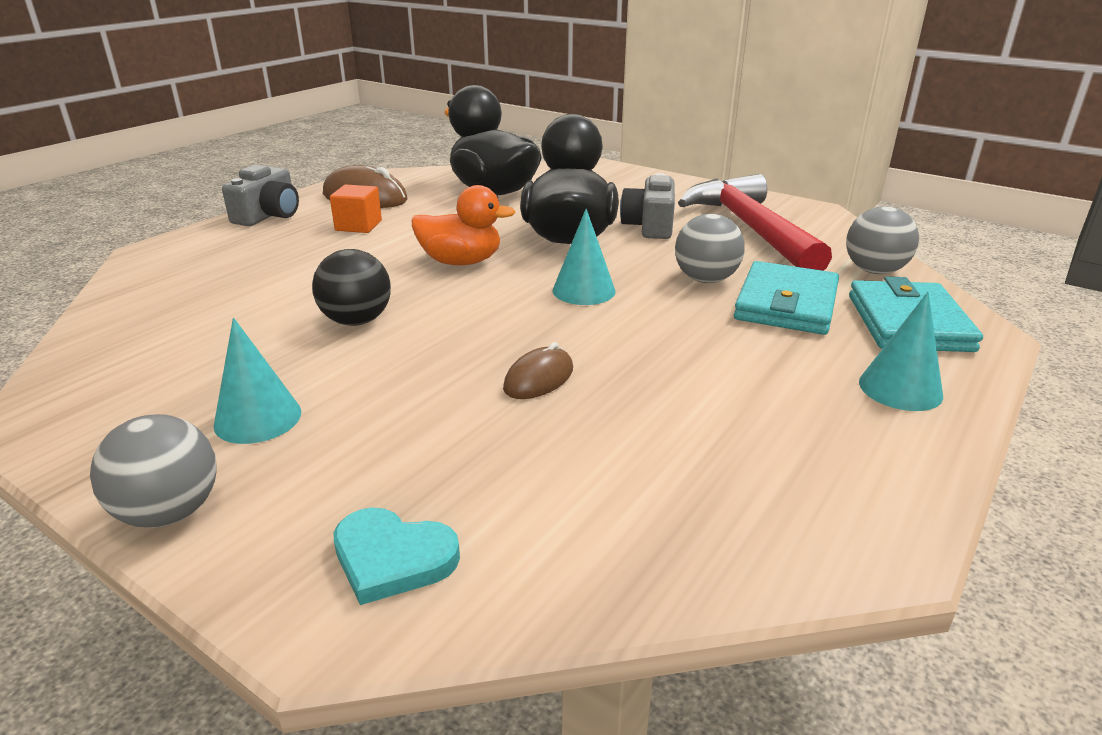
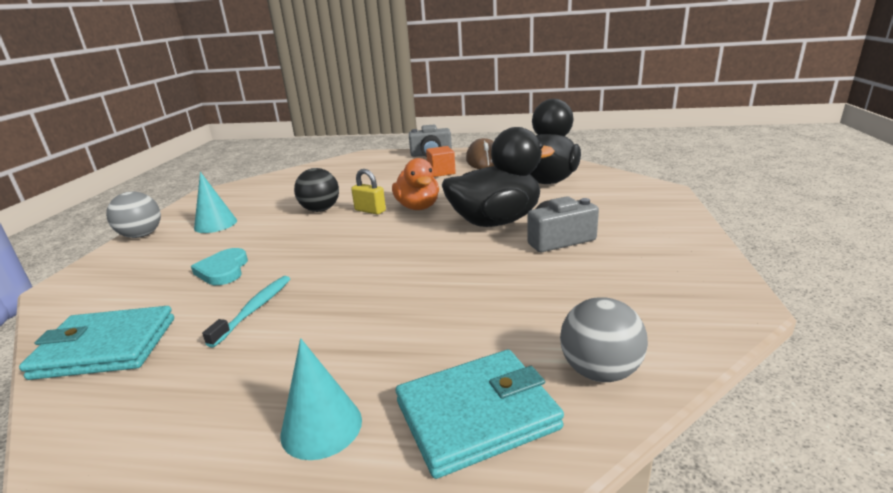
camera: 65 degrees right, 5 degrees down
turquoise heart [334,508,460,605] -> turquoise heart moved to [191,248,248,285]
brown mouse [503,342,573,399] -> none
turquoise cone [553,209,616,305] -> none
grey ball [675,214,745,283] -> none
red hammer [678,174,832,271] -> none
turquoise wallet [734,261,839,335] -> turquoise wallet moved to [19,306,174,380]
none -> turquoise toothbrush [202,276,290,348]
none -> yellow padlock [351,169,386,215]

